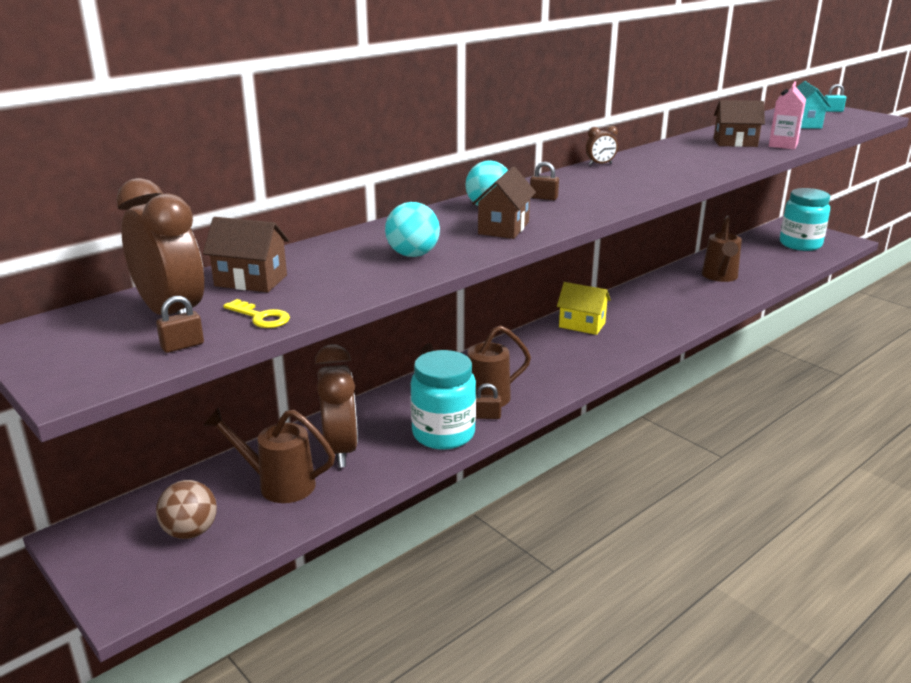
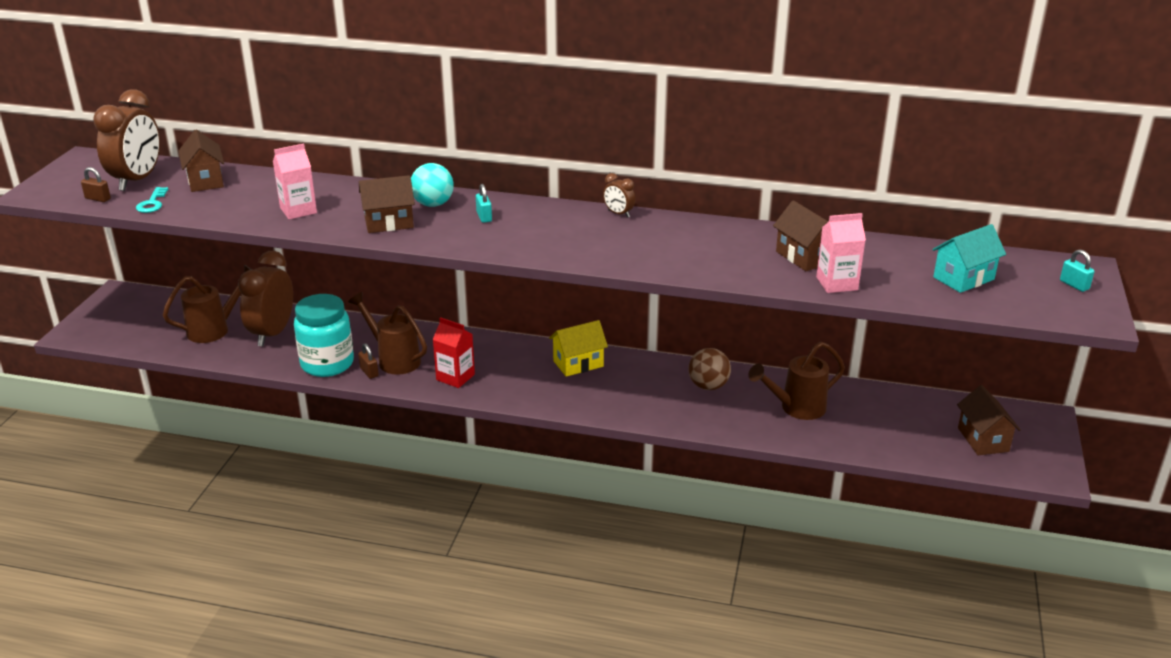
camera: 55 degrees right, 5 degrees up
brown ball [156,480,217,539] -> brown ball moved to [688,348,731,390]
brown watering can [204,408,335,503] -> brown watering can turned 75 degrees clockwise [163,265,252,343]
yellow key [223,299,290,328] -> turquoise key [136,187,168,213]
brown clock [315,344,358,468] -> brown clock turned 150 degrees clockwise [238,251,293,346]
turquoise ball [385,202,440,257] -> pink carton [273,143,317,219]
brown padlock [530,162,559,200] -> turquoise padlock [476,184,492,223]
yellow house [557,282,611,335] -> yellow house turned 75 degrees clockwise [549,320,608,377]
turquoise jar [780,188,830,251] -> brown house [957,385,1021,455]
none -> red carton [433,317,475,388]

